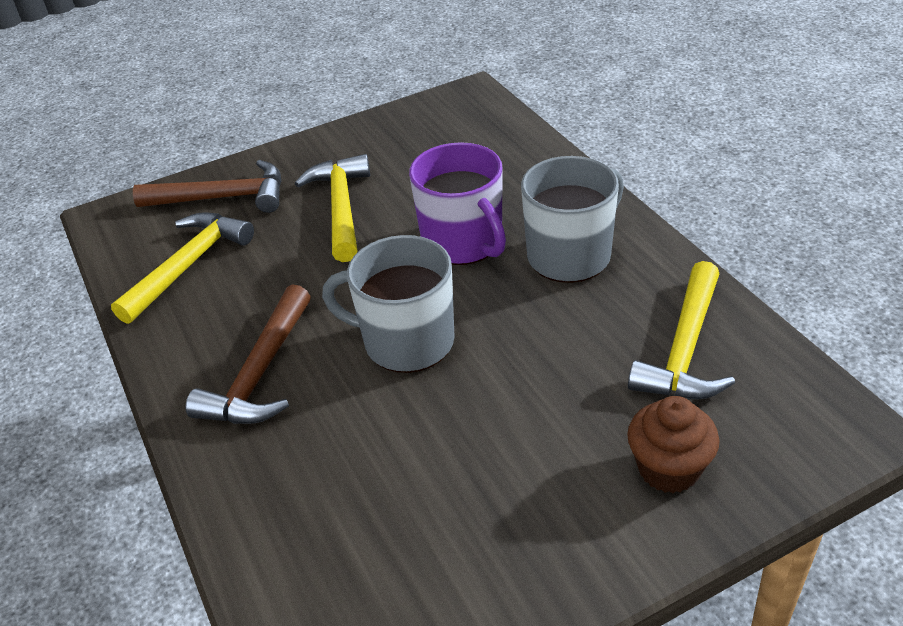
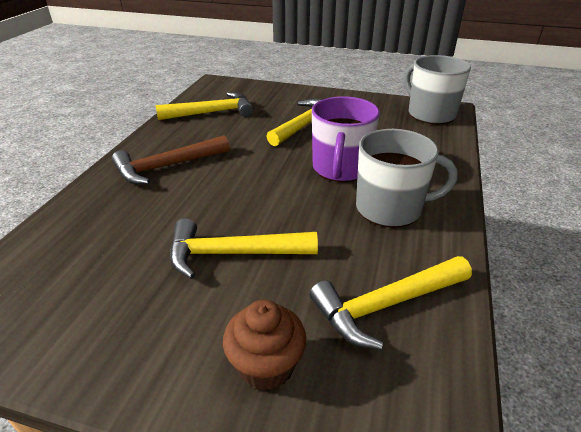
camera: 40 degrees right, 5 degrees down
brown hammer [133,160,282,213] -> none
grey mug [322,235,455,373] -> grey mug moved to [404,55,471,124]
none -> yellow hammer [170,218,318,279]

